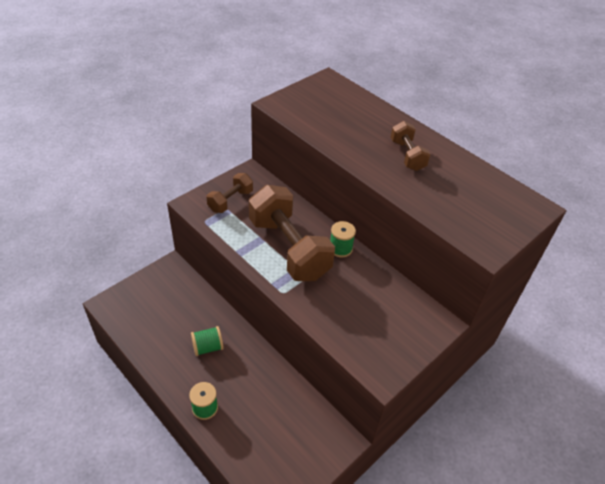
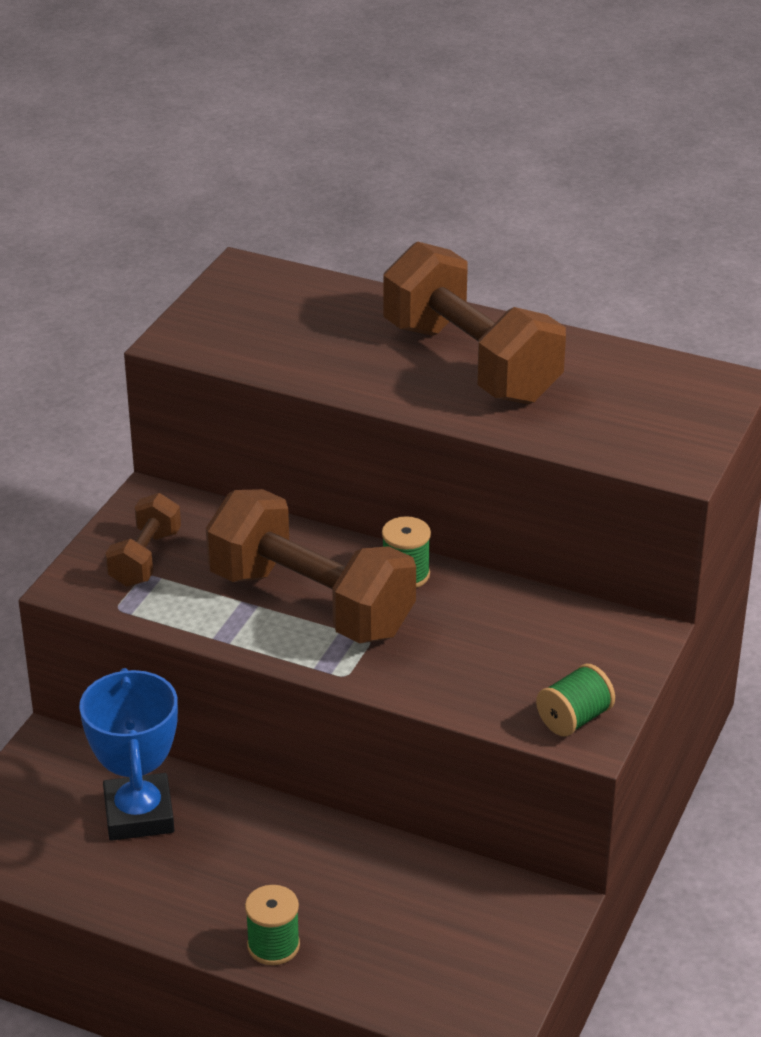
camera: 20 degrees left, 10 degrees down
green spool [191,326,224,356] -> green spool moved to [536,664,615,737]
brown dumbbell [391,121,431,171] -> brown dumbbell [384,241,566,404], size x1.98
none -> blue trophy [79,668,178,841]

